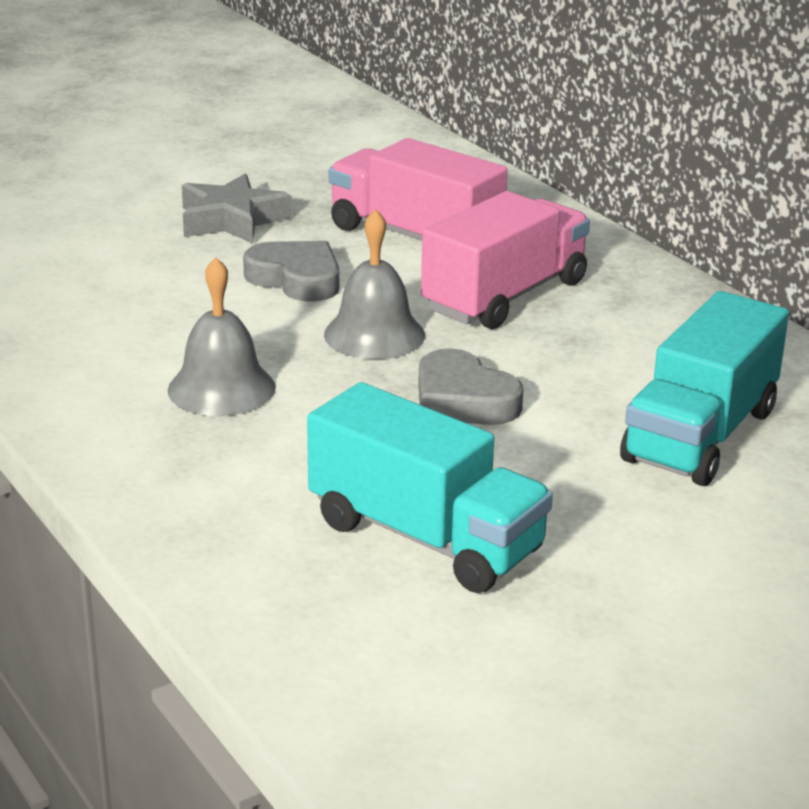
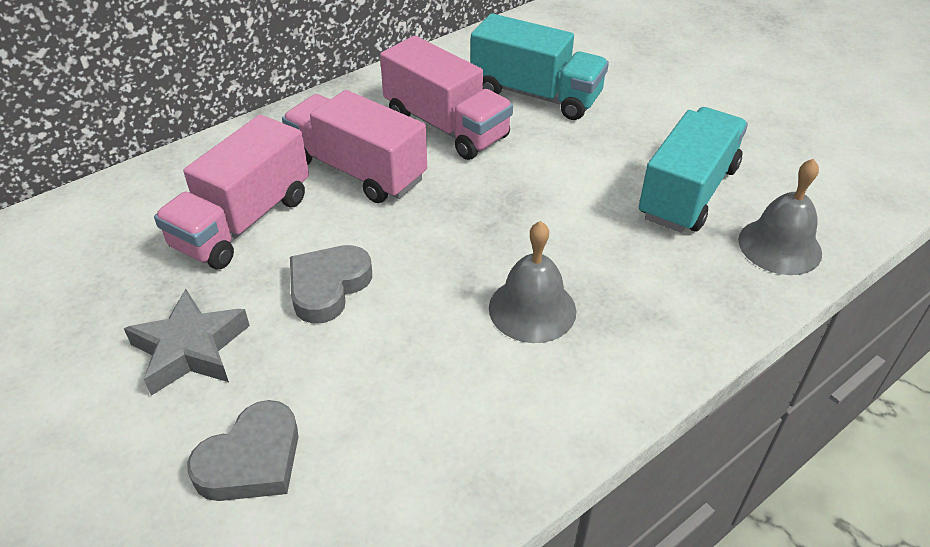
camera: 95 degrees left, 15 degrees up
grey bell [324,209,425,359] -> grey bell moved to [738,159,822,275]
grey heart [418,348,523,425] -> grey heart moved to [187,400,298,501]
none -> pink truck [380,36,513,160]

